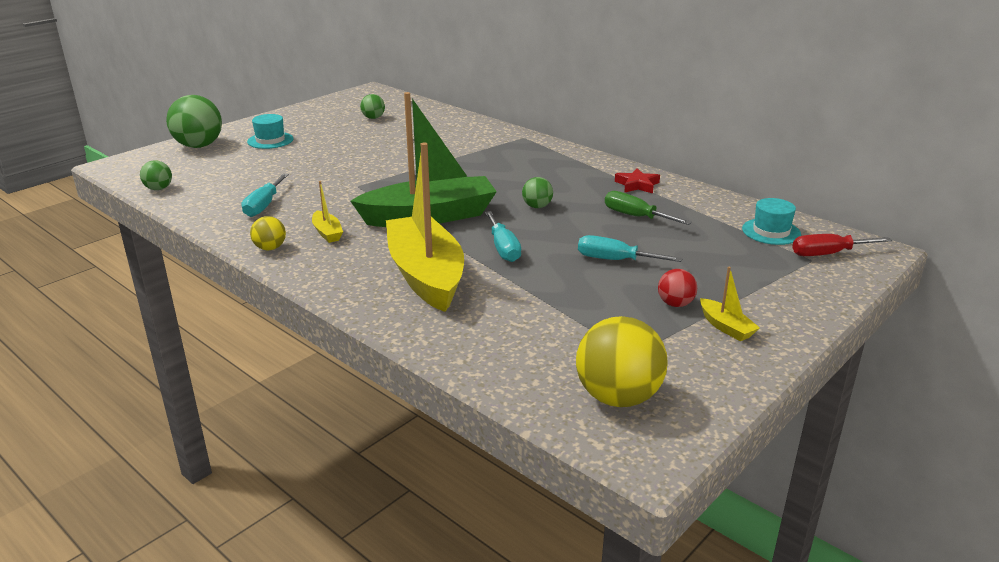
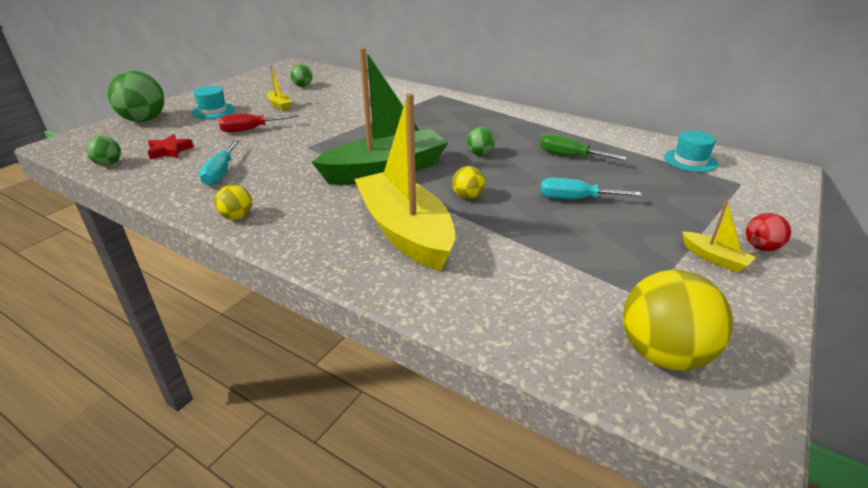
camera: 10 degrees left, 5 degrees up
yellow boat [312,181,343,243] -> yellow boat moved to [267,66,292,111]
turquoise screwdriver [485,211,521,262] -> yellow ball [452,166,485,199]
red star [615,168,660,193] -> red star moved to [148,134,194,159]
red ball [658,269,697,307] -> red ball moved to [746,213,791,251]
red screwdriver [792,234,892,256] -> red screwdriver moved to [219,114,298,132]

